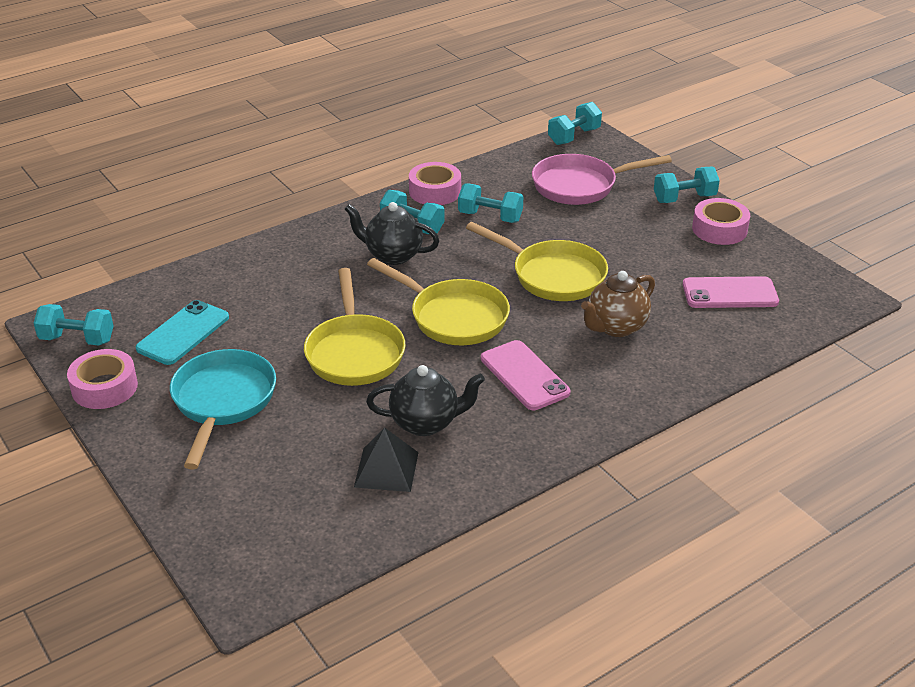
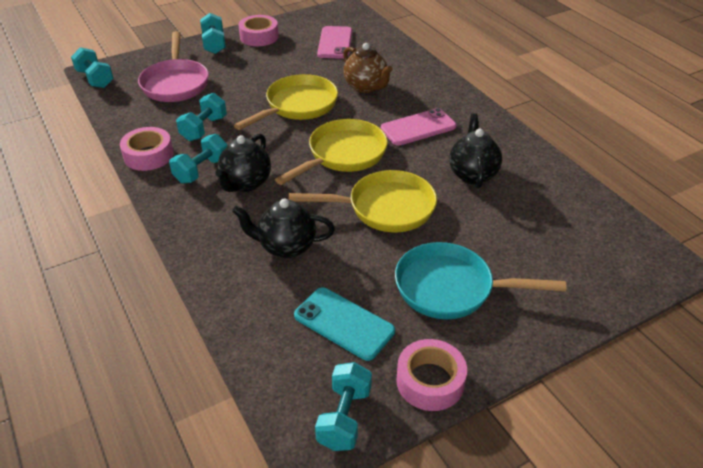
camera: 85 degrees left, 5 degrees up
black pyramid [354,427,419,492] -> none
none -> black teapot [232,198,335,258]

